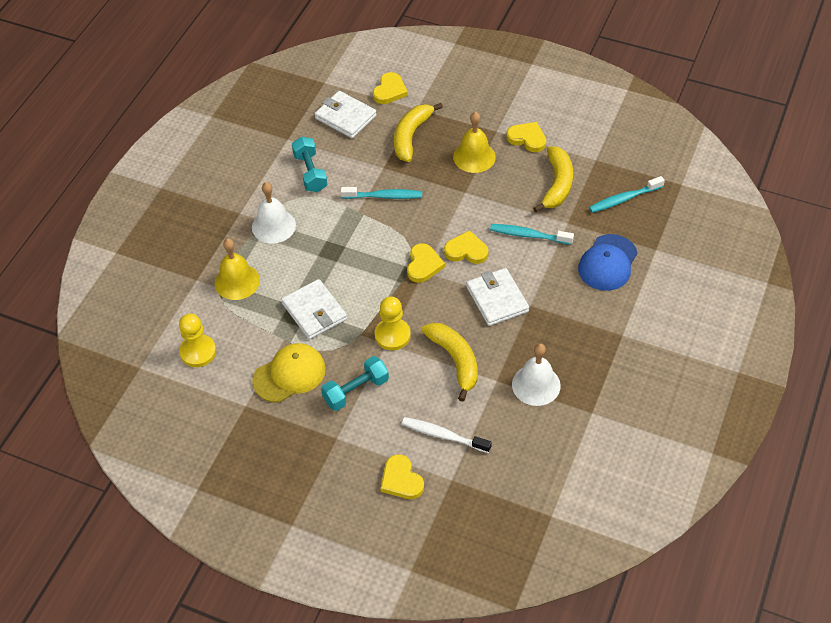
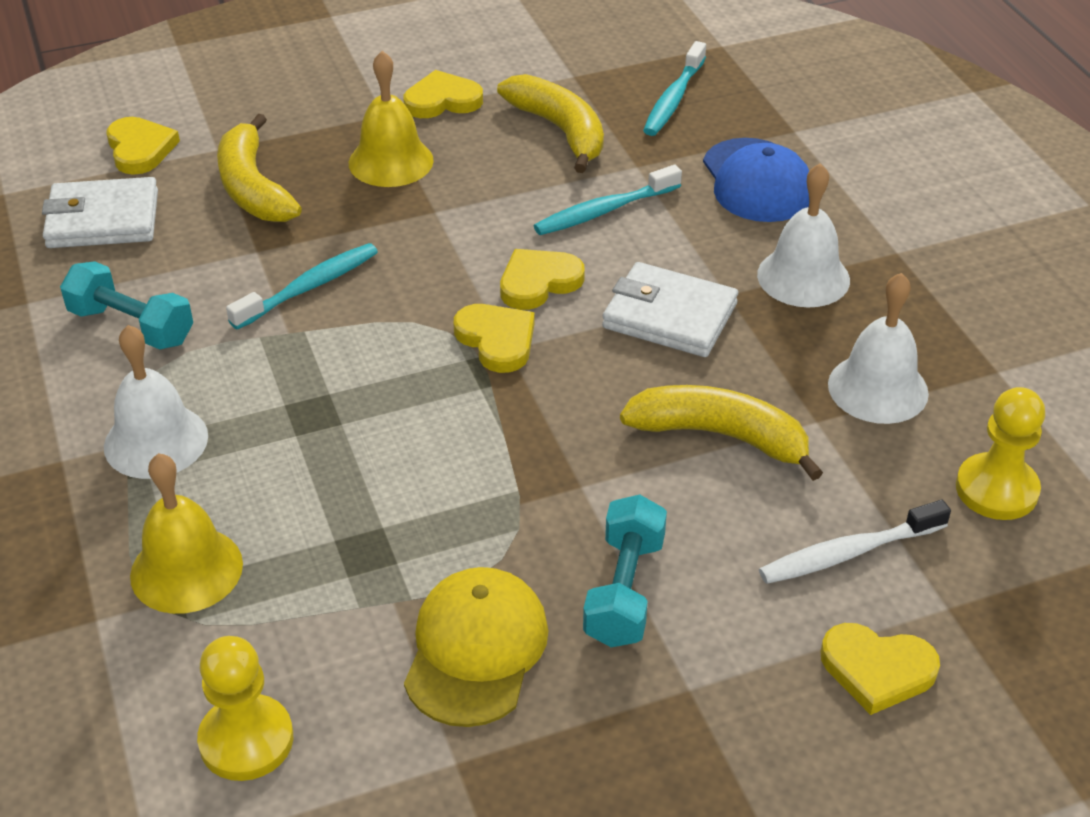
camera: 45 degrees left, 10 degrees down
white wallet [281,279,347,339] -> none
yellow pawn [375,297,411,350] -> yellow pawn moved to [956,387,1045,520]
none -> white bell [757,163,850,308]

